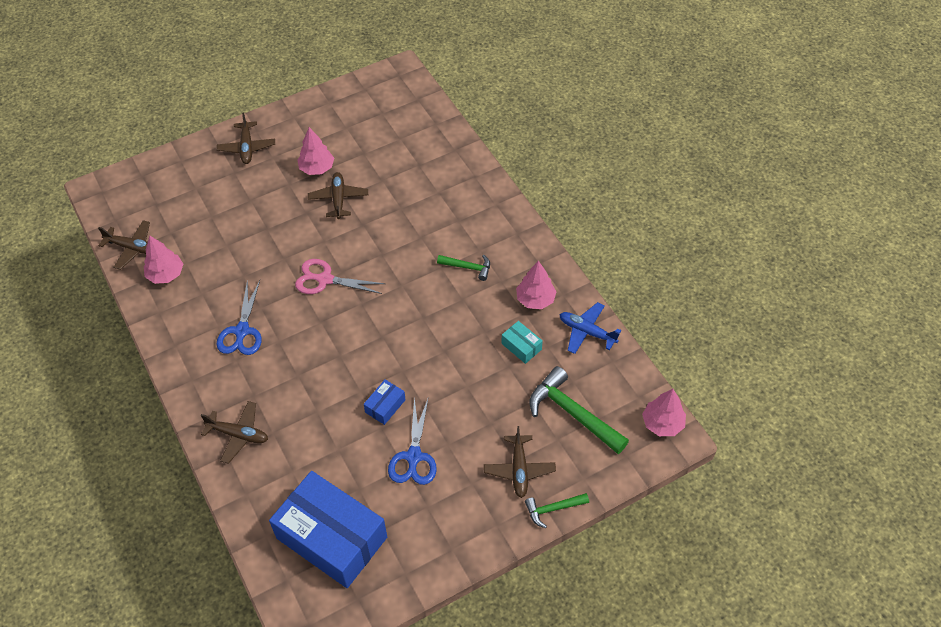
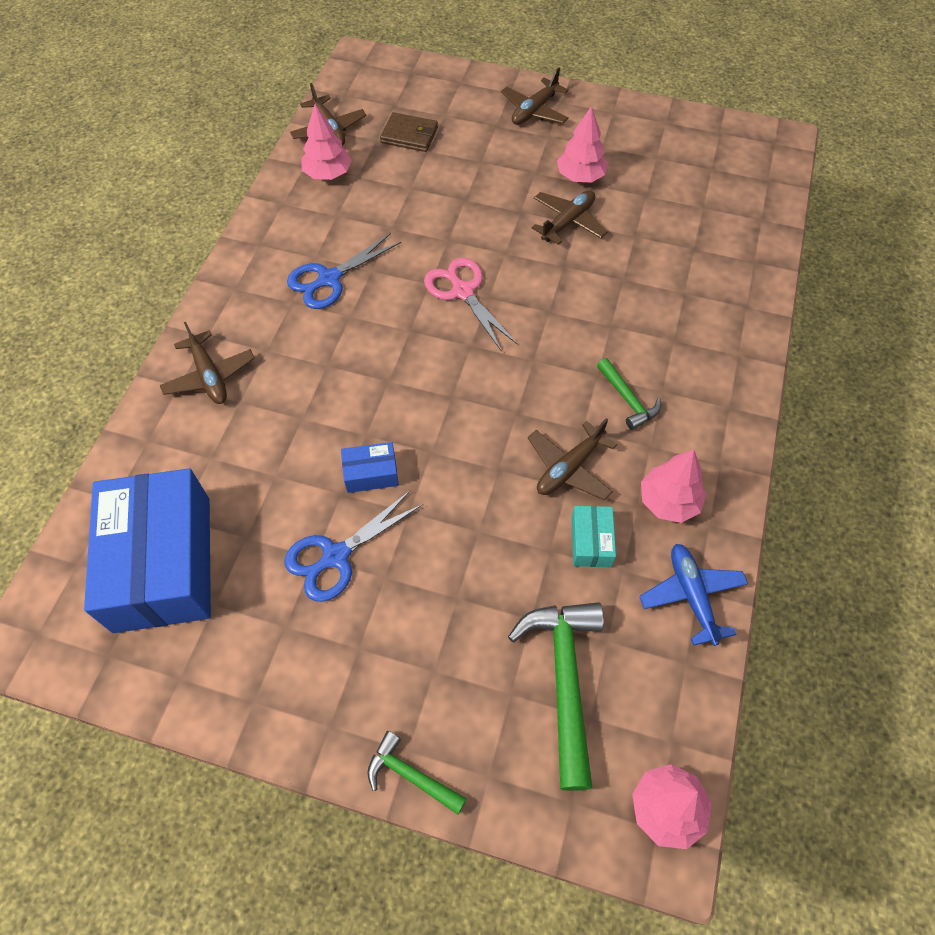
camera: 45 degrees right, 5 degrees up
brown plane [484,426,556,498] -> brown plane moved to [528,418,617,500]
none -> brown wallet [380,112,438,152]

